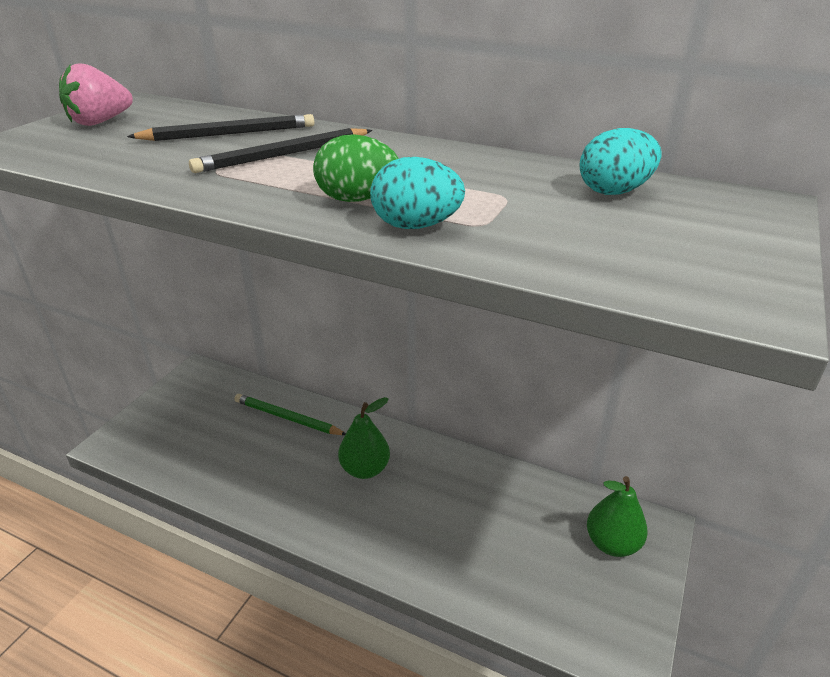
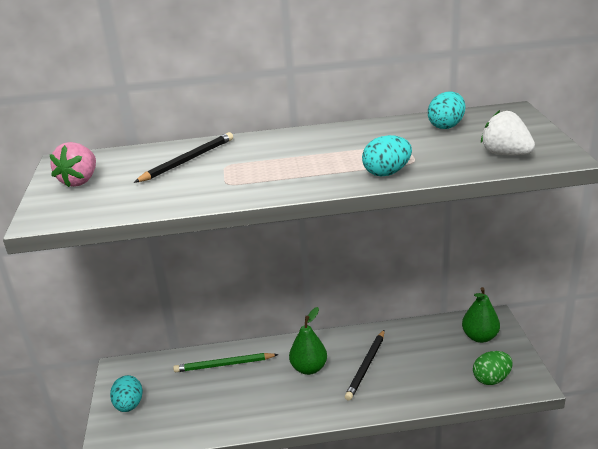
camera: 30 degrees left, 5 degrees down
black pencil [189,128,372,173] -> black pencil moved to [345,330,385,401]
green egg [313,134,399,202] -> green egg moved to [473,351,513,385]
none -> turquoise egg [110,375,143,412]
none -> white strawberry [481,110,535,155]

